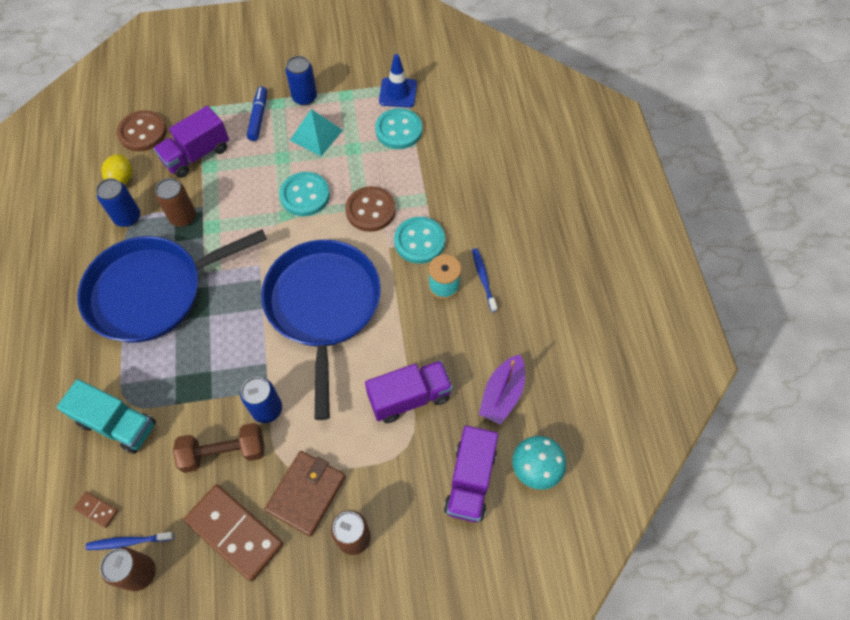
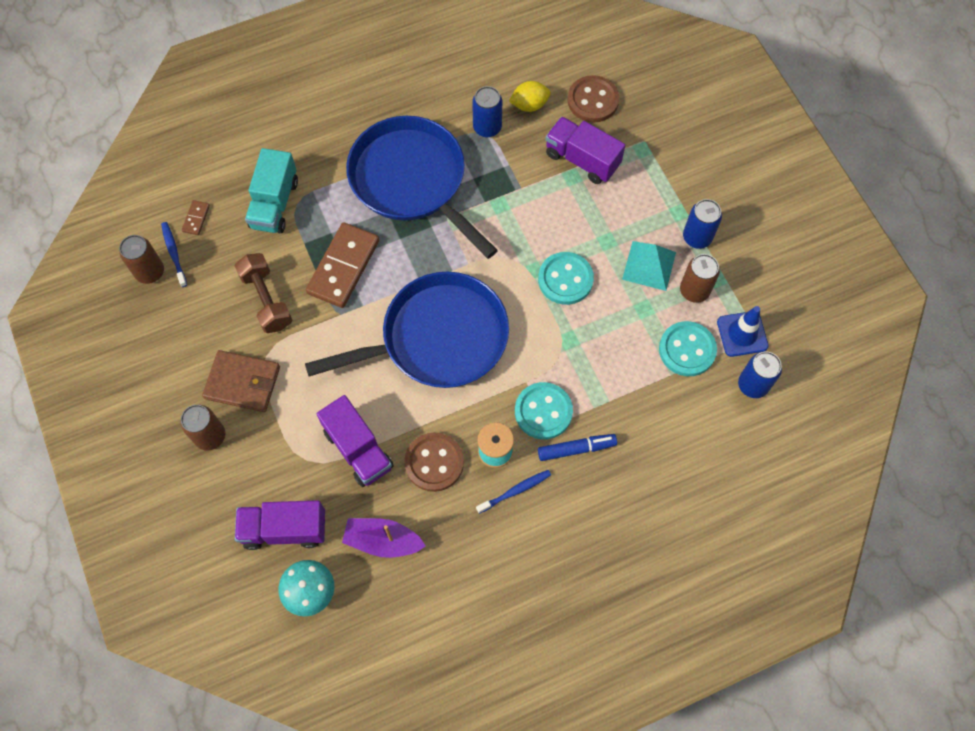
camera: 75 degrees right, 5 degrees up
brown can [155,178,196,227] -> brown can moved to [680,254,720,303]
brown domino [184,484,283,581] -> brown domino moved to [306,222,379,308]
blue can [240,377,282,423] -> blue can moved to [738,352,782,398]
blue marker [247,86,267,141] -> blue marker moved to [538,434,617,461]
brown button [345,186,396,232] -> brown button moved to [404,433,464,492]

